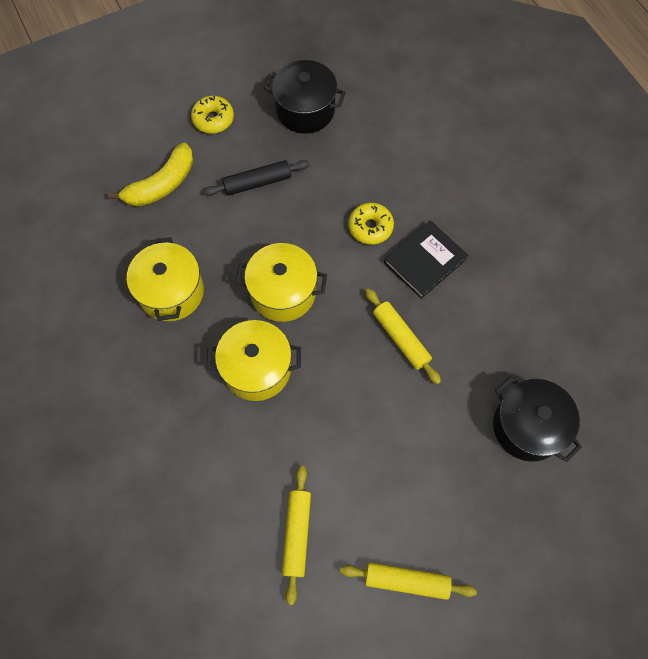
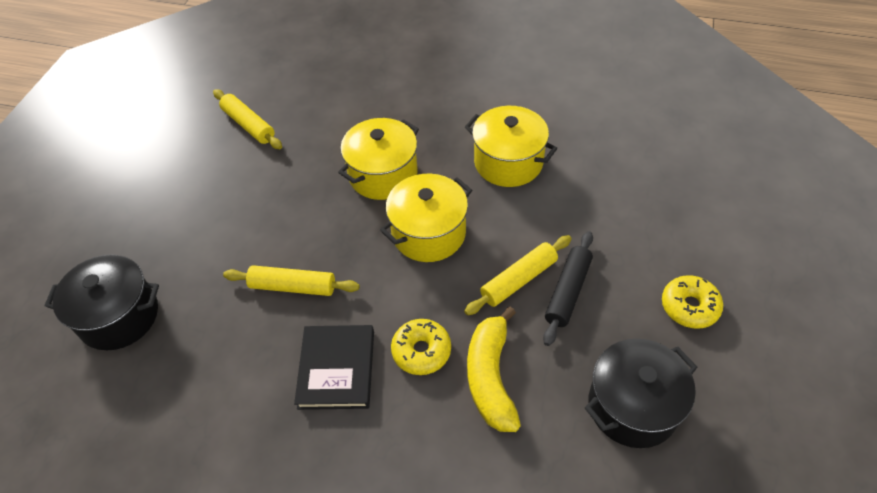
camera: 135 degrees right, 15 degrees down
yellow banana [108,143,193,207] -> yellow banana moved to [467,307,521,432]
yellow rolling pin [340,563,477,600] -> yellow rolling pin moved to [464,235,571,315]

